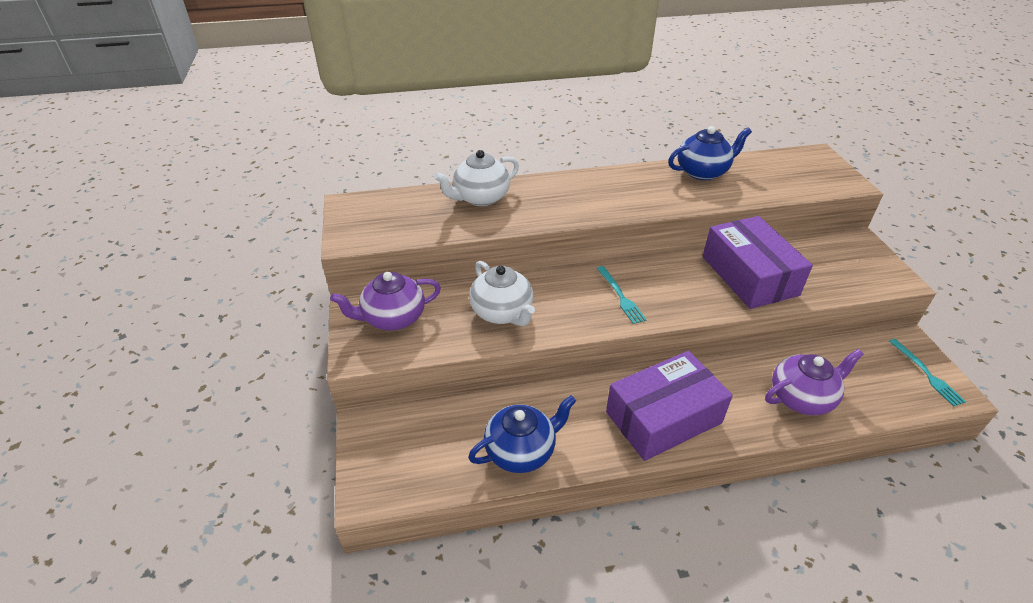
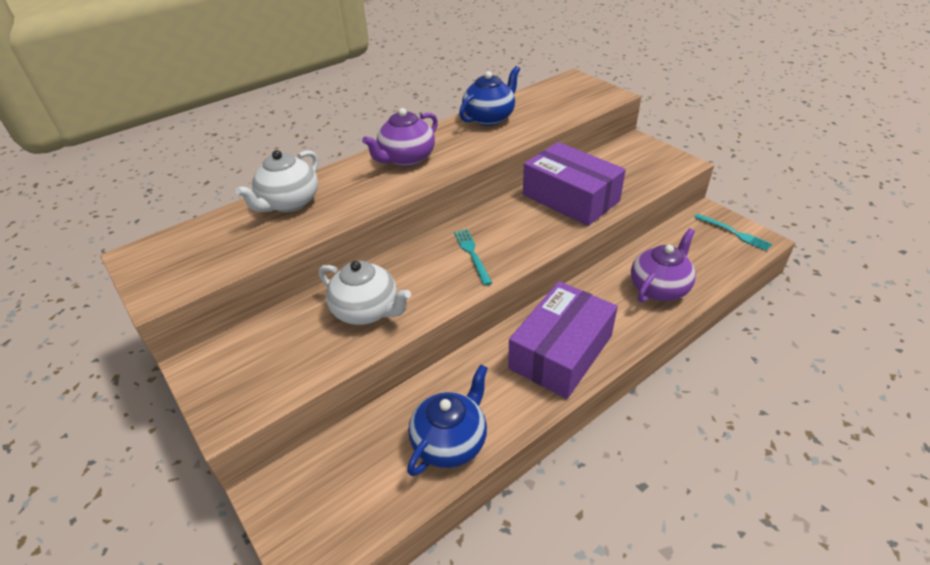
camera: 25 degrees left, 0 degrees up
purple teapot [330,272,441,331] -> purple teapot moved to [362,108,438,166]
turquoise fork [596,266,647,324] -> turquoise fork turned 150 degrees counterclockwise [454,229,492,286]

